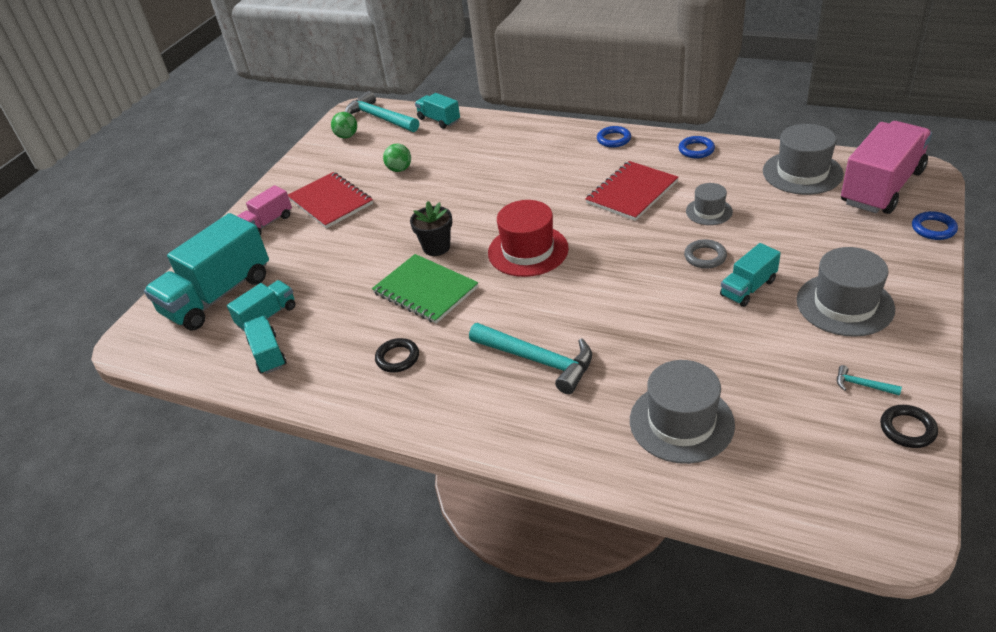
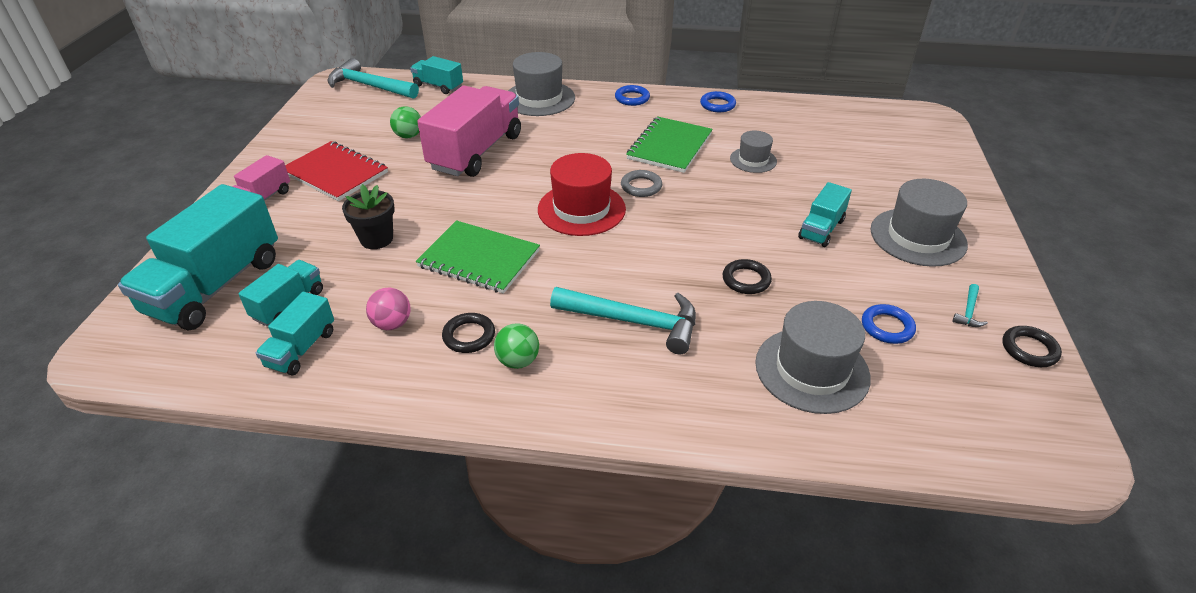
camera: 20 degrees left, 0 degrees up
turquoise truck [243,316,287,374] -> turquoise truck turned 120 degrees counterclockwise [256,292,334,376]
green ball [331,112,357,138] -> green ball moved to [494,323,539,369]
black flower pot [410,201,452,256] -> black flower pot moved to [342,184,395,249]
red notebook [585,161,678,221] -> green notebook [626,116,713,173]
grey ring [684,239,727,269] -> grey ring moved to [621,170,662,197]
grey hat [763,124,844,195] -> grey hat moved to [508,52,575,116]
turquoise hammer [837,365,902,396] -> turquoise hammer turned 75 degrees counterclockwise [952,284,988,327]
pink truck [841,121,932,214] -> pink truck moved to [417,86,521,177]
blue ring [912,211,958,240] -> blue ring moved to [862,304,916,344]
none -> pink ball [366,288,411,330]
none -> black ring [723,259,772,294]

